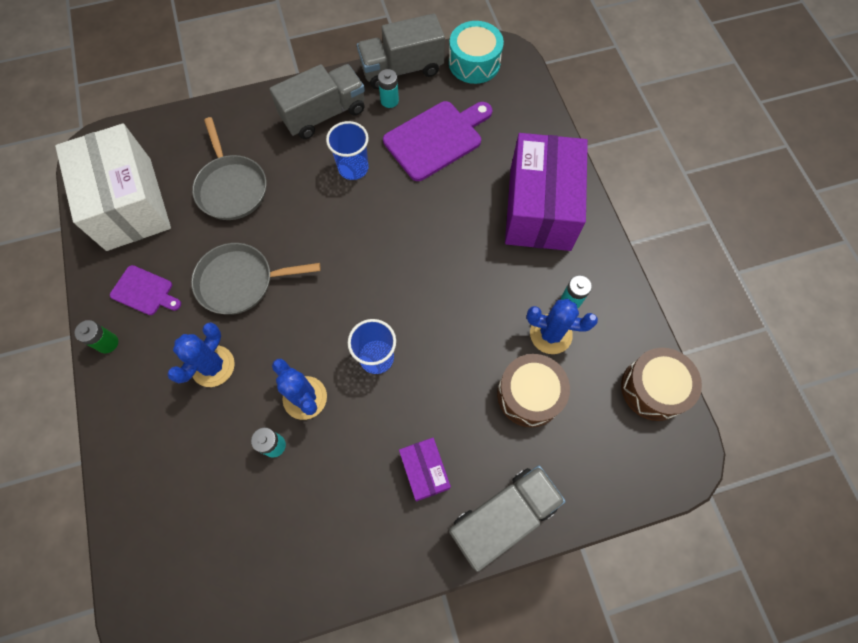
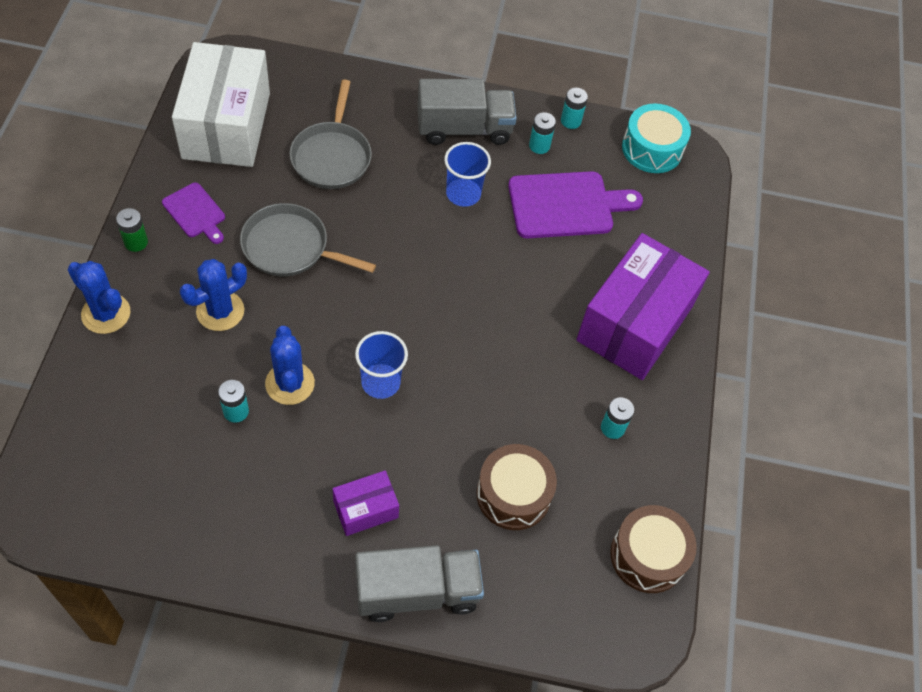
camera: 20 degrees right, 10 degrees down
grey truck [357,13,445,89] -> turquoise battery [561,88,588,129]
purple box [399,438,451,501] -> purple box turned 60 degrees clockwise [332,470,399,536]
blue cactus [526,299,598,354] -> blue cactus moved to [68,261,130,334]

